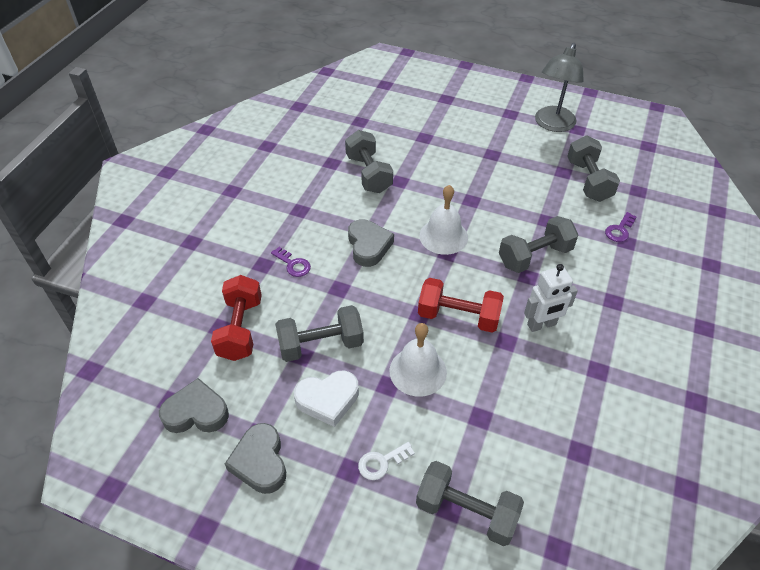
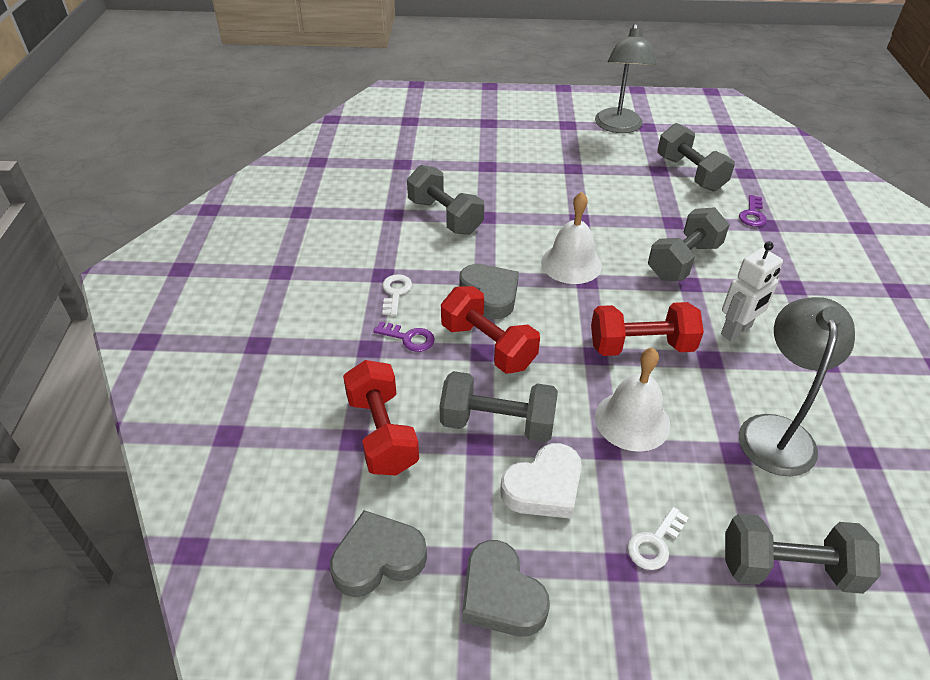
camera: 20 degrees left, 5 degrees down
grey dumbbell [275,305,364,362] -> grey dumbbell turned 45 degrees clockwise [439,371,558,443]
none -> white key [382,274,412,316]
none -> red dumbbell [441,286,540,374]
none -> grey lamp [739,297,855,476]

